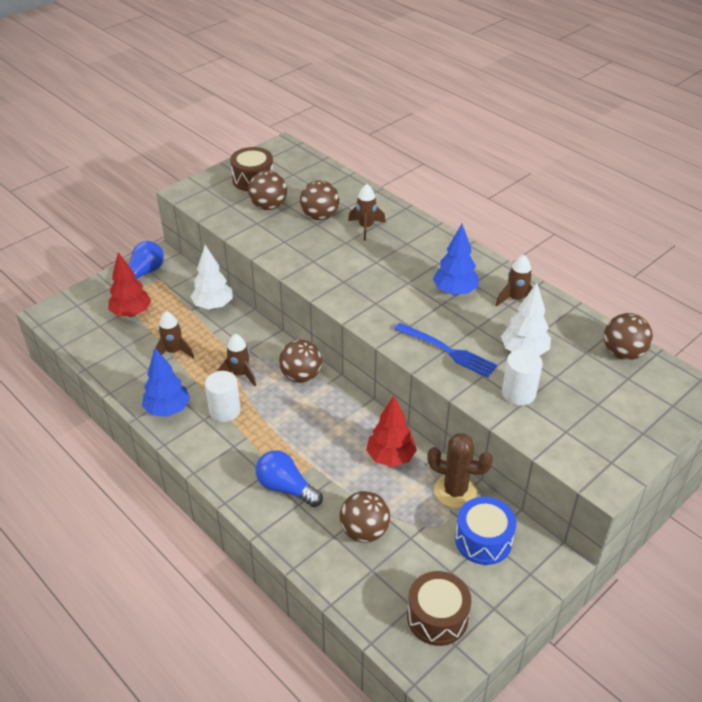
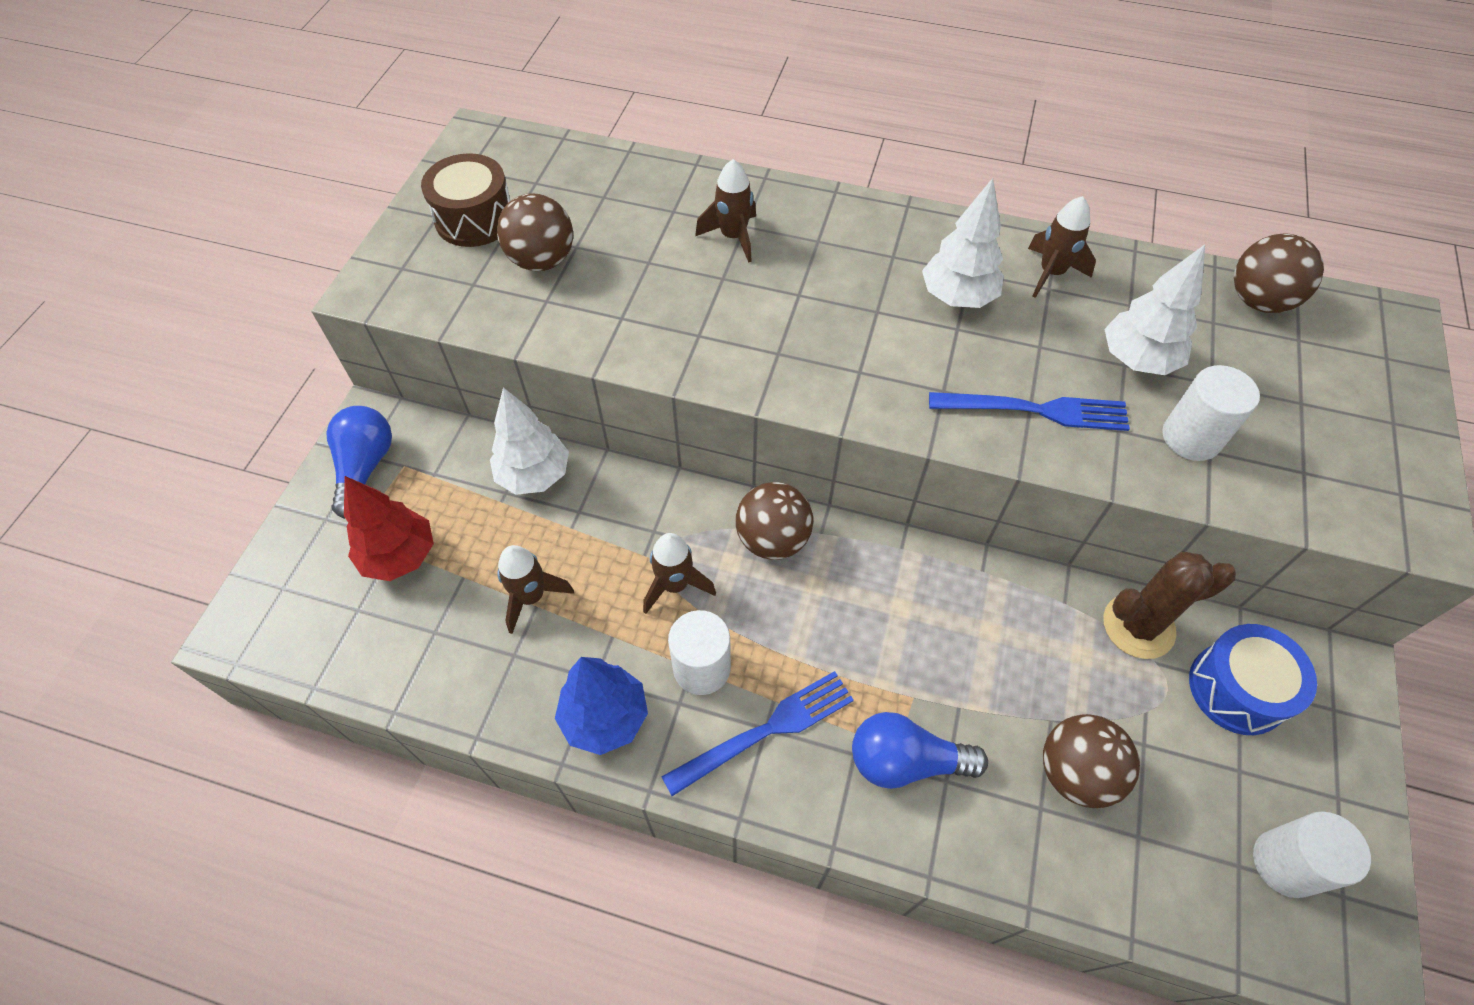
camera: 30 degrees left, 15 degrees up
brown ball [300,180,339,220] -> none
red tree [366,396,417,467] -> none
brown drum [407,571,471,646] -> white cylinder [1253,811,1371,898]
blue tree [433,224,479,295] -> white tree [922,178,1004,308]
none -> blue fork [661,671,854,796]

